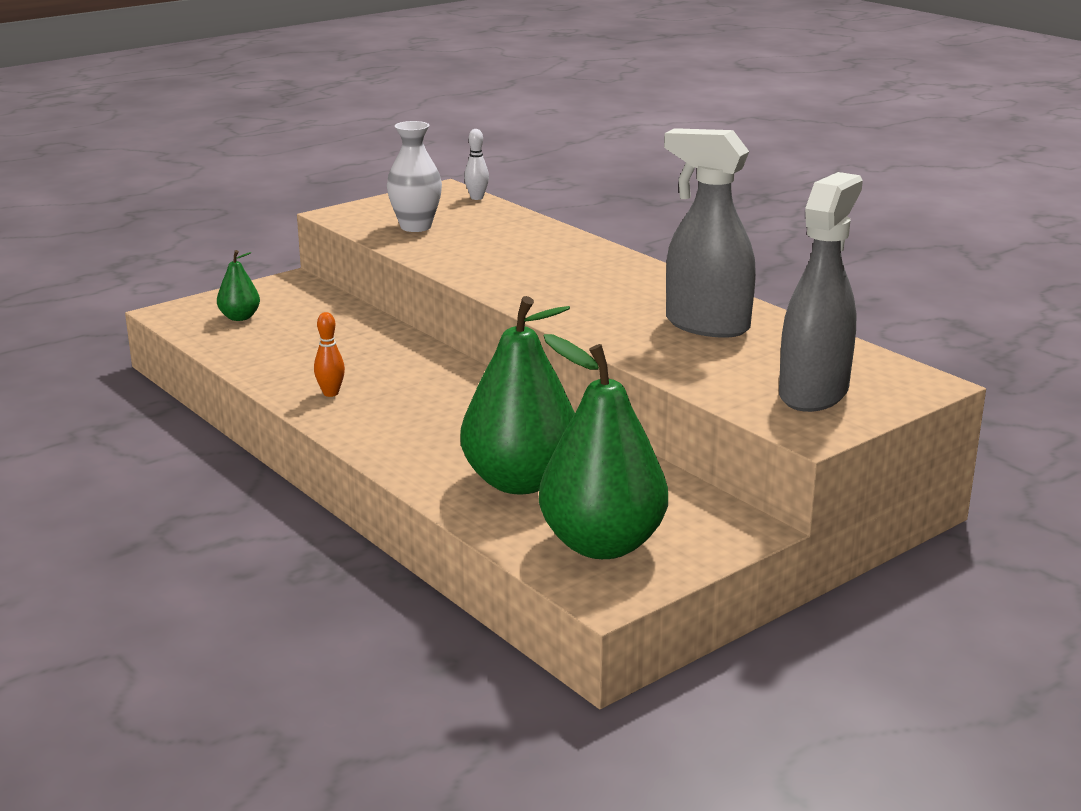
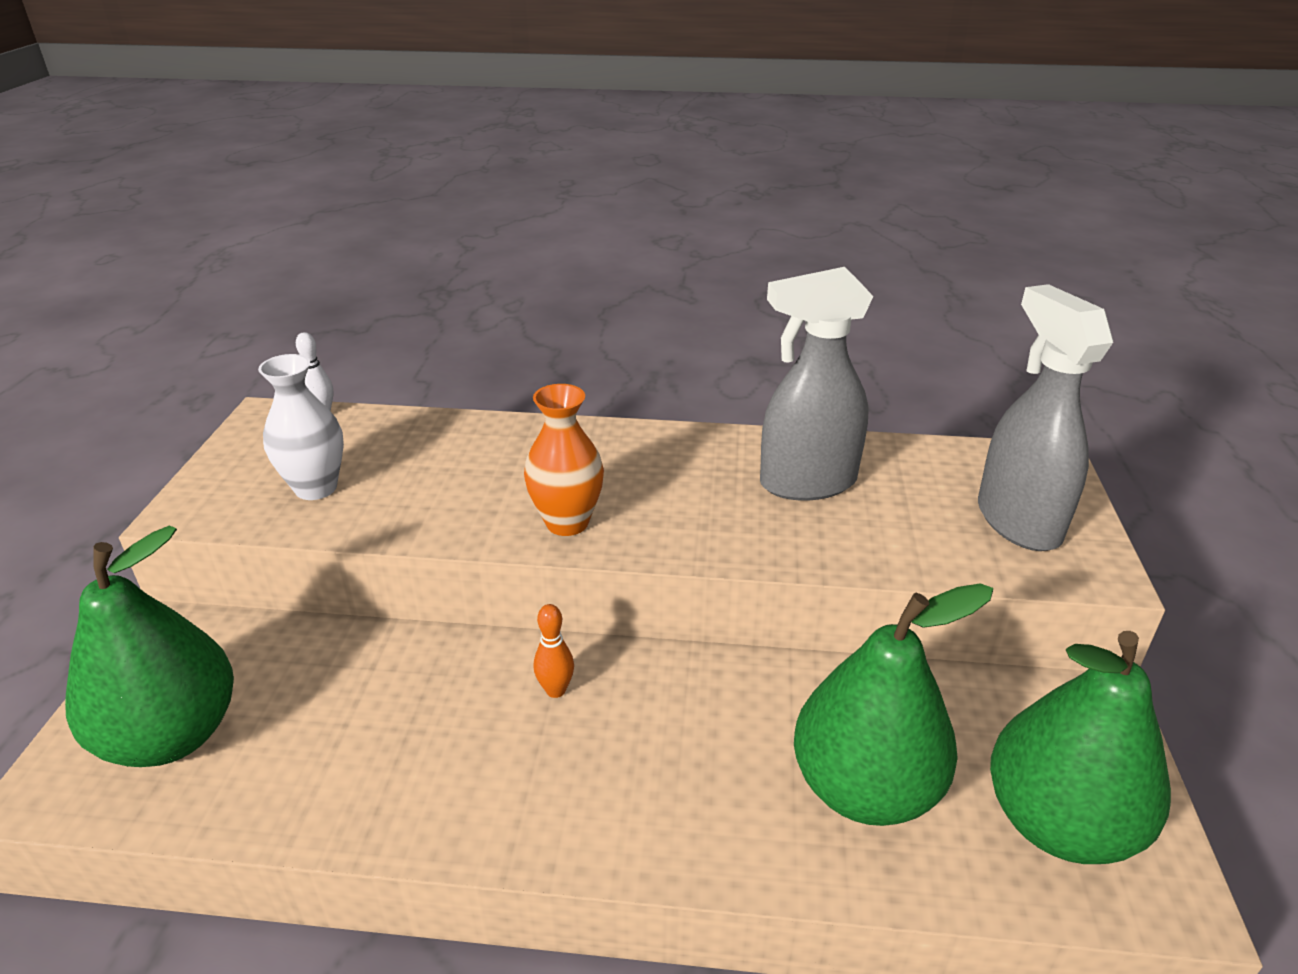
camera: 45 degrees left, 10 degrees up
green pear [217,250,260,321] -> green pear [65,526,234,767], size x2.21
orange bowling pin [314,312,345,397] -> orange bowling pin moved to [534,604,574,698]
none -> orange vase [524,384,604,536]

